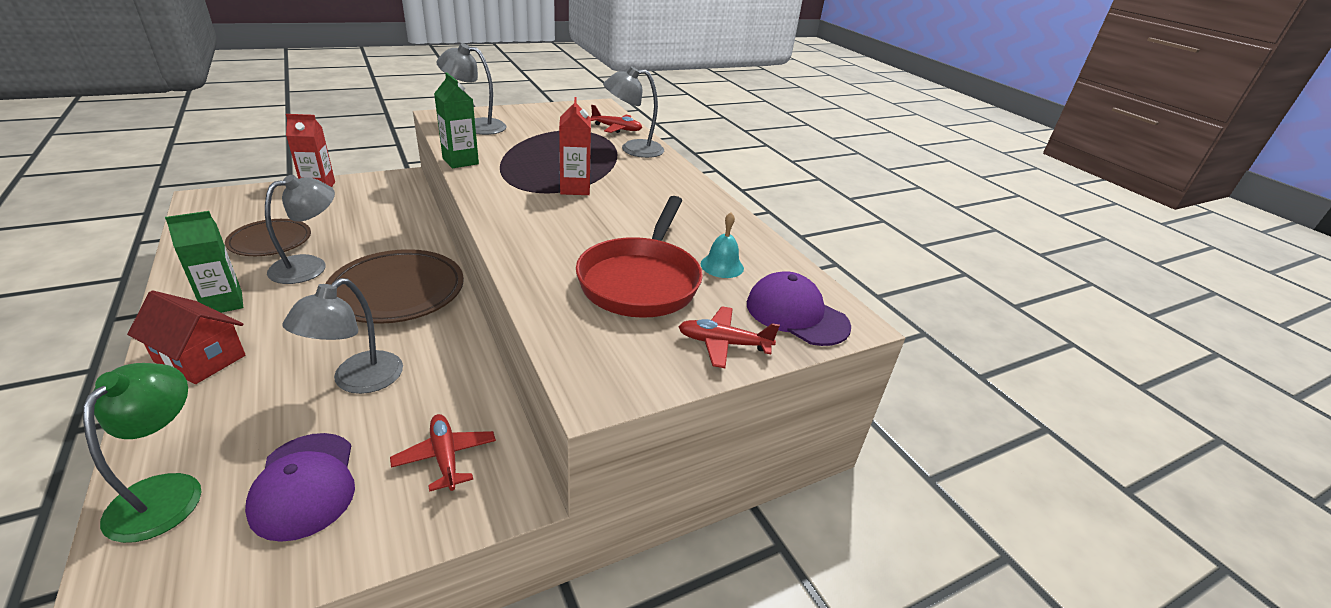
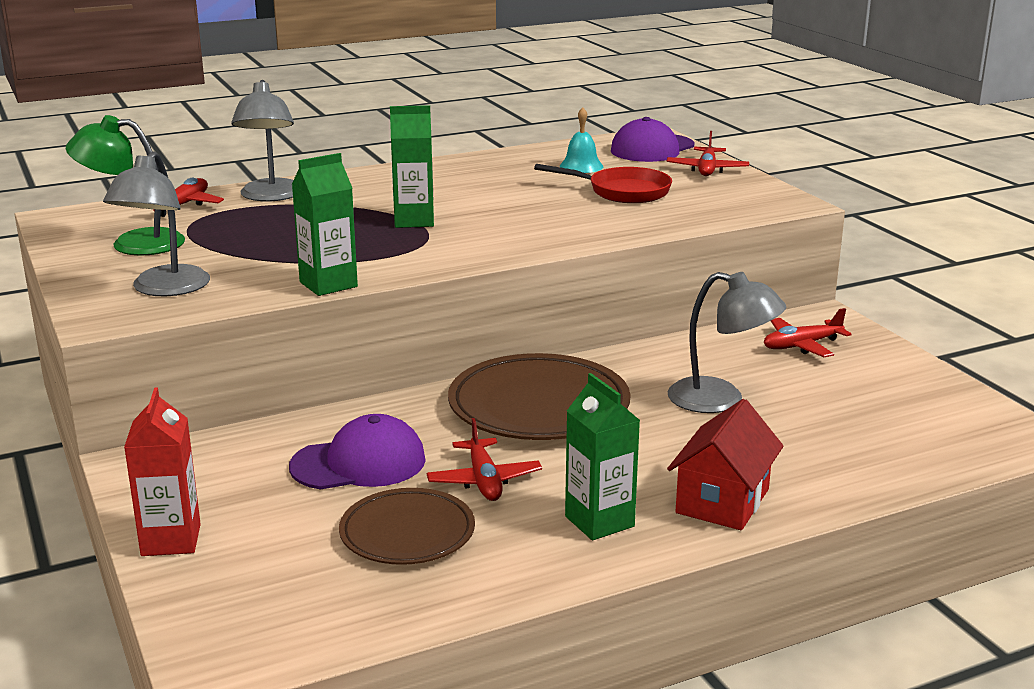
camera: 85 degrees left, 10 degrees down
green lamp [83,363,201,543] -> green lamp moved to [66,115,185,256]
purple cap [245,433,355,542] -> purple cap moved to [289,414,426,489]
grey lamp [265,175,335,284] -> red plane [427,418,542,501]
red carton [559,97,591,195] -> green carton [390,105,434,228]
red pan [576,196,703,318] -> red pan [534,164,672,203], size x0.66

